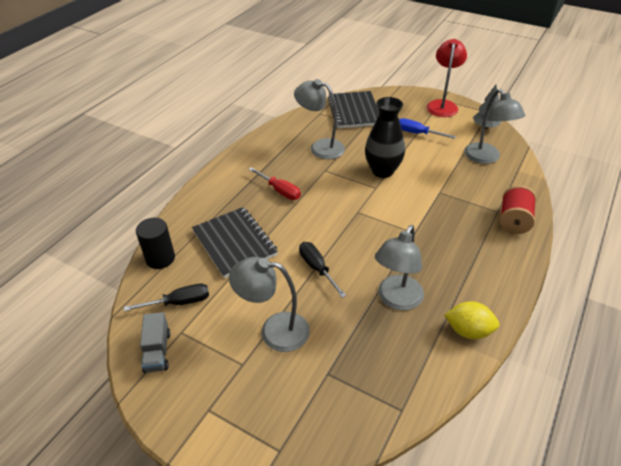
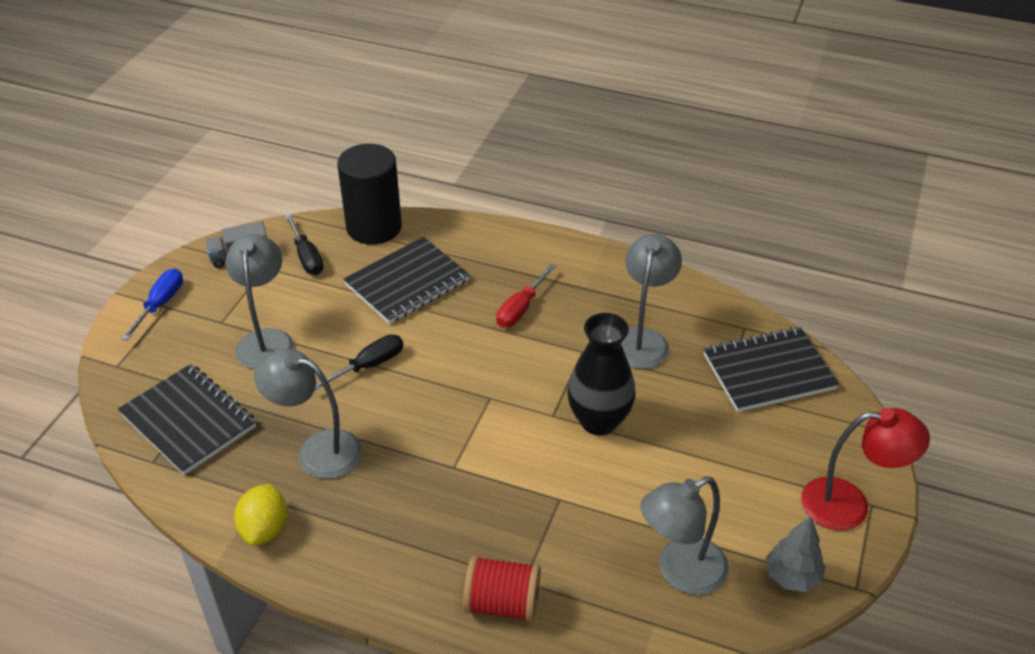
camera: 80 degrees right, 0 degrees up
black cylinder [136,218,175,269] -> black cylinder [337,144,402,245], size x1.57
blue screwdriver [399,118,456,139] -> blue screwdriver moved to [121,269,183,340]
none -> black notebook [118,364,256,475]

